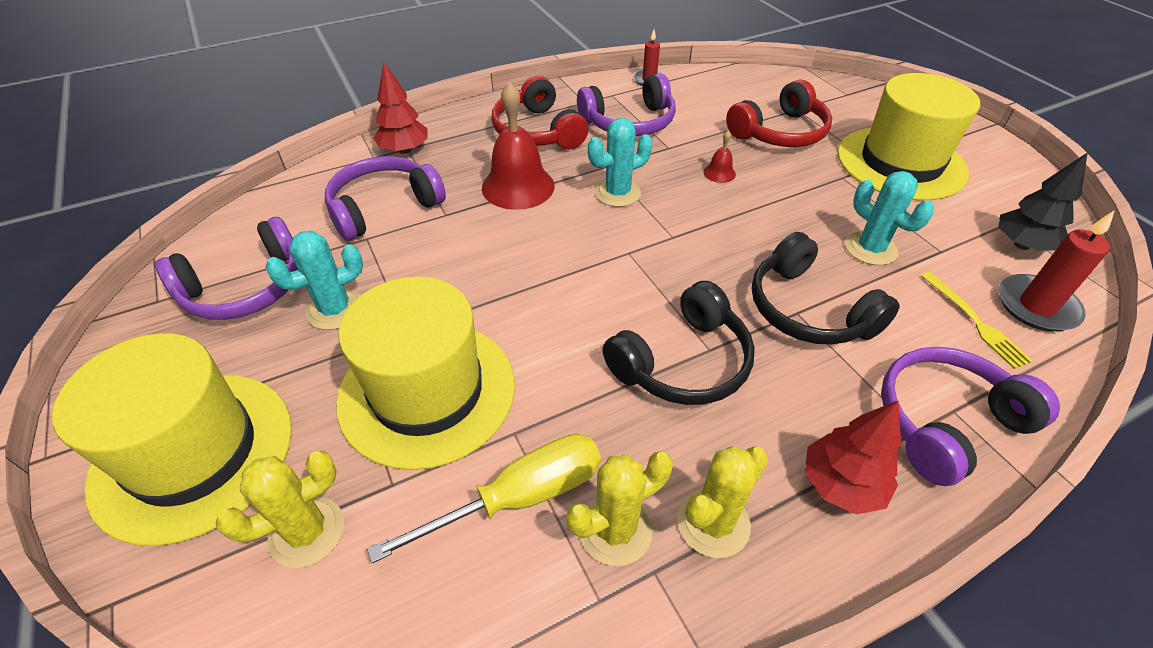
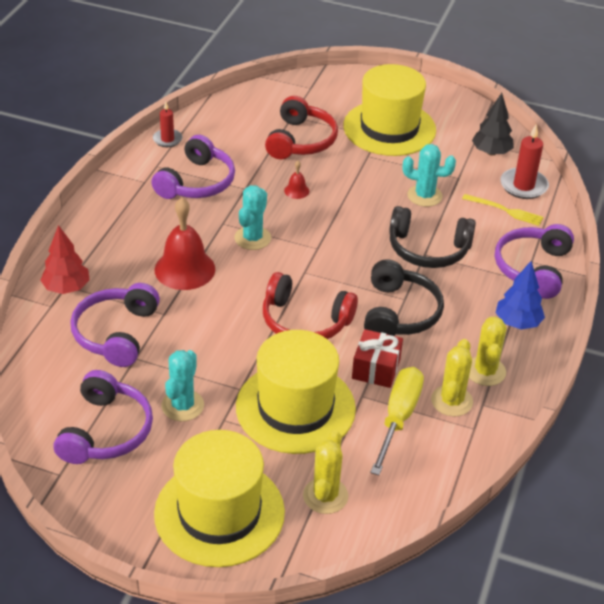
camera: 45 degrees left, 5 degrees down
red headphones [492,76,588,149] -> red headphones moved to [263,272,358,339]
red tree [805,401,901,514] -> blue tree [495,261,545,329]
none -> red gift [352,329,403,388]

